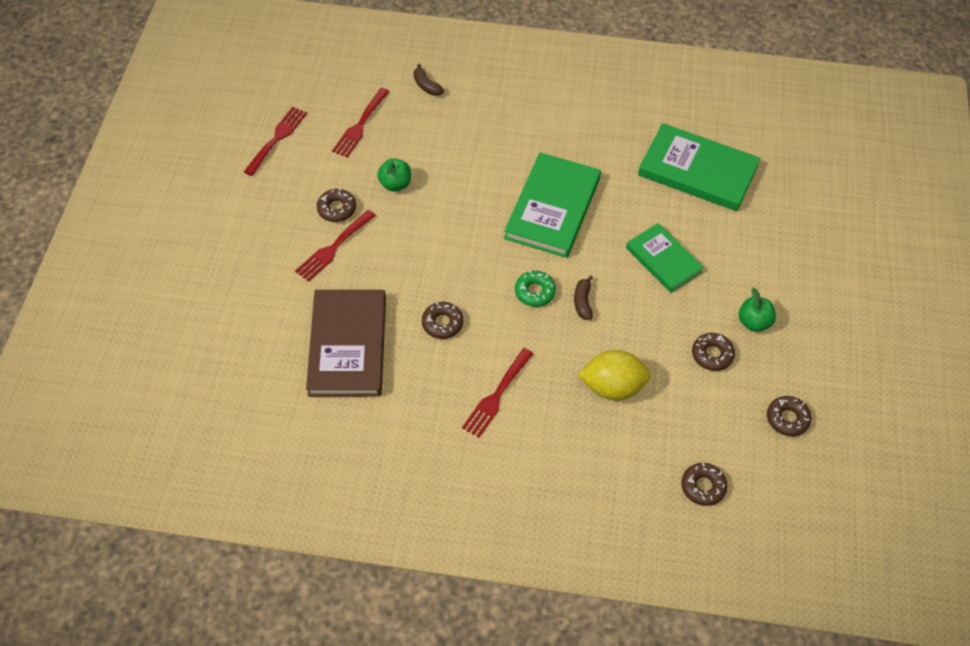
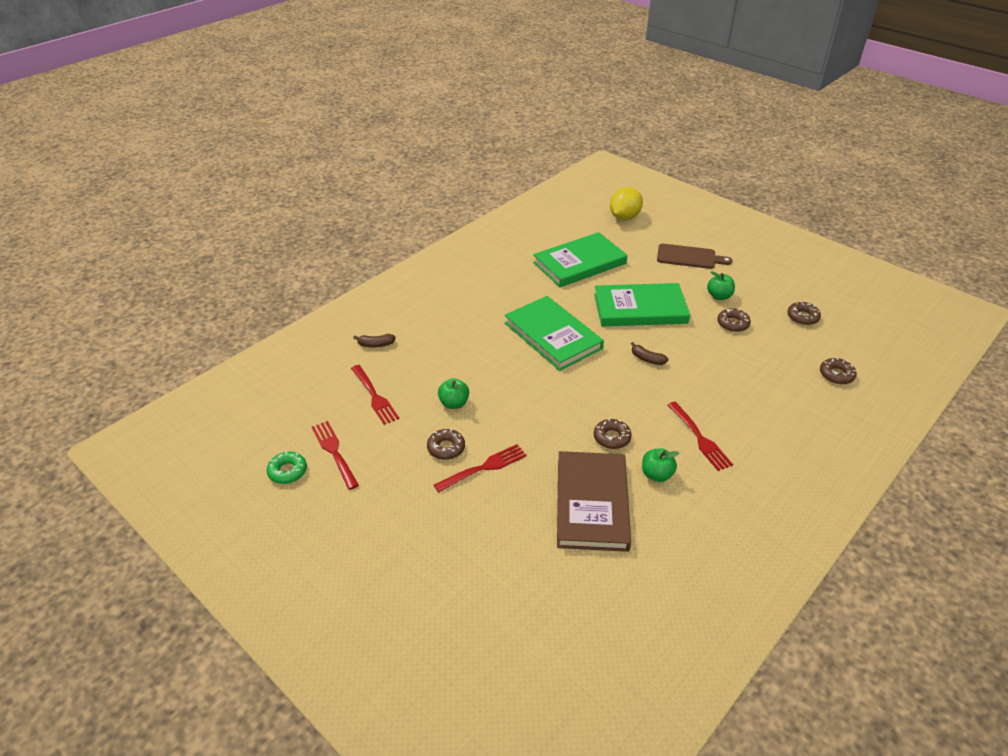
camera: 55 degrees left, 15 degrees down
red fork [295,210,376,282] -> red fork turned 105 degrees counterclockwise [434,444,527,493]
brown book [306,290,386,397] -> brown book turned 60 degrees clockwise [557,451,631,552]
green donut [515,271,556,307] -> green donut moved to [266,451,307,484]
yellow lemon [578,350,651,400] -> yellow lemon moved to [610,187,643,220]
green book [626,223,704,293] -> green book [594,283,690,326], size x1.61
none -> green apple [642,448,679,482]
none -> brown cutting board [657,244,733,269]

